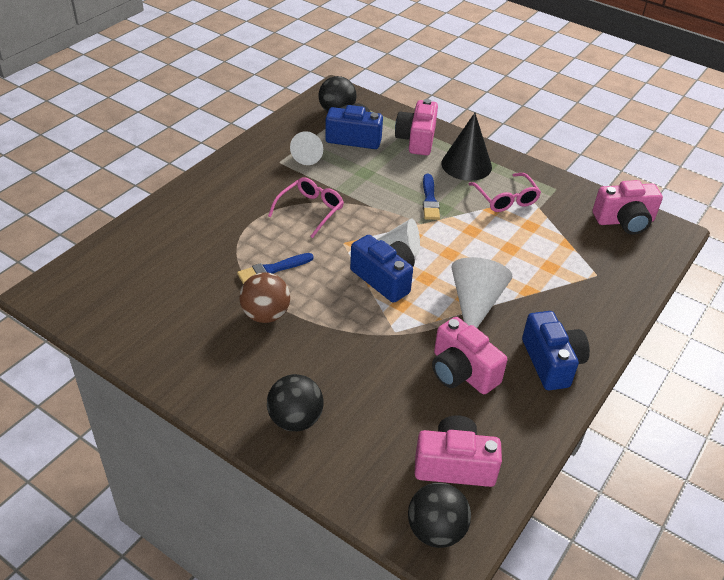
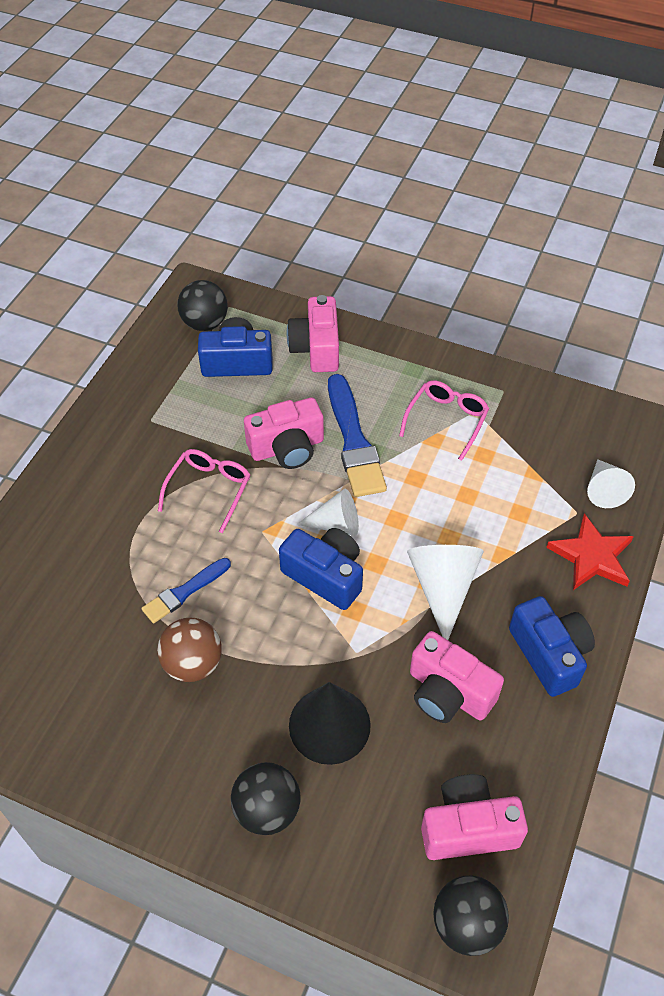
camera: 10 degrees left, 10 degrees up
white cone [290,131,323,165] -> white cone moved to [587,459,635,508]
blue brush [423,174,440,220] -> blue brush [328,374,387,497], size x1.72
black cone [441,113,492,181] -> black cone moved to [289,682,371,765]
pink glasses [469,173,541,212] -> pink glasses turned 120 degrees counterclockwise [399,380,489,461]
pink camera [593,180,663,234] -> pink camera moved to [244,397,324,469]
none -> red star [546,513,634,590]

